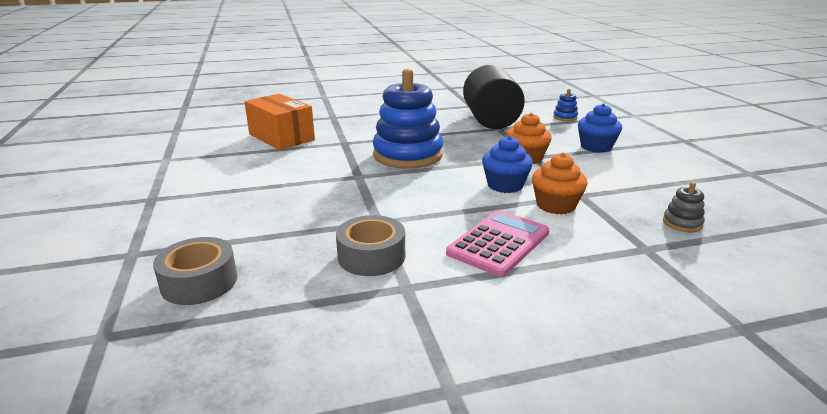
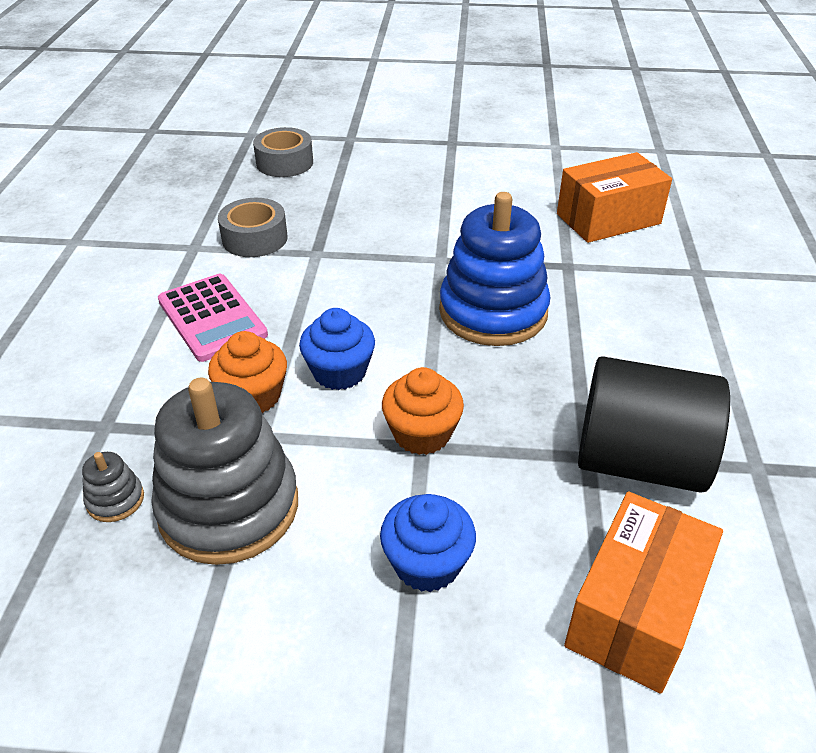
camera: 110 degrees right, 15 degrees up
blue stacking toy [553,89,578,121] -> orange box [564,491,723,694]
none -> grey stacking toy [151,377,298,565]

